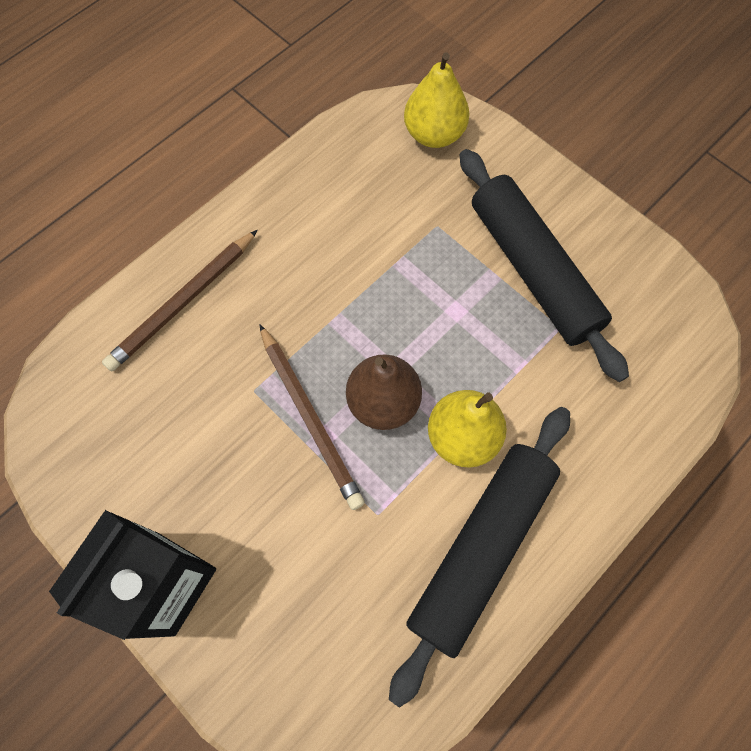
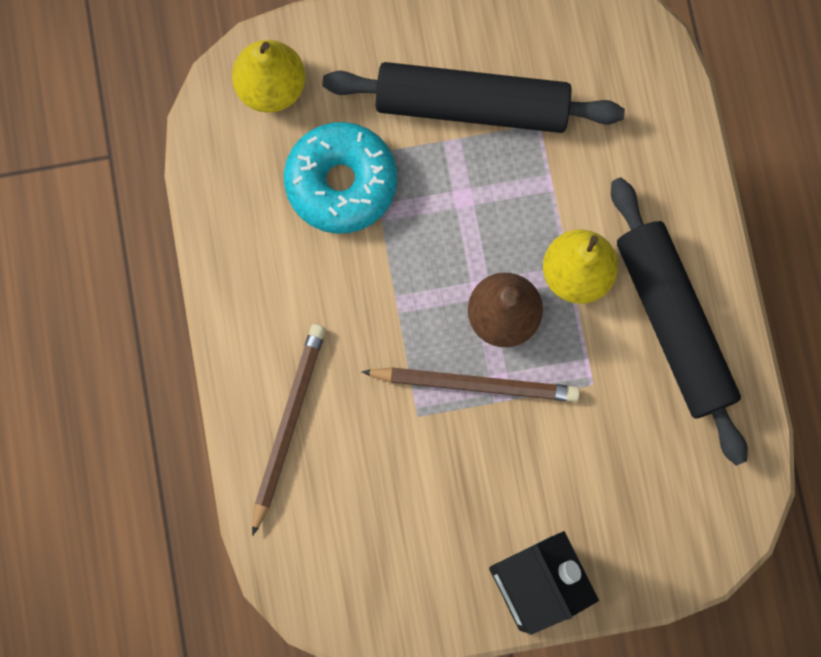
camera: 55 degrees left, 10 degrees up
brown pencil [102,230,258,371] -> brown pencil turned 150 degrees counterclockwise [252,324,326,536]
none -> turquoise donut [284,122,397,234]

